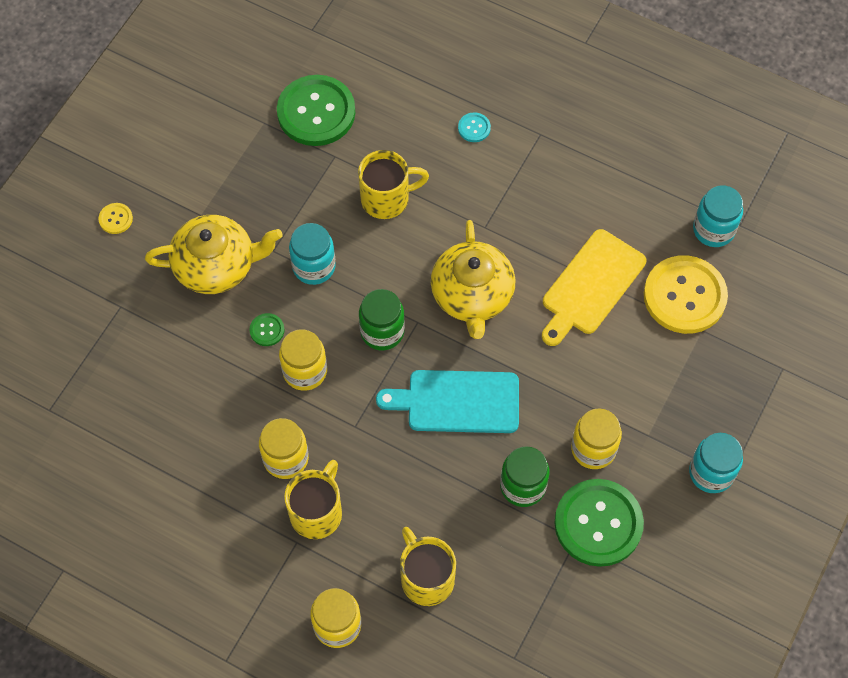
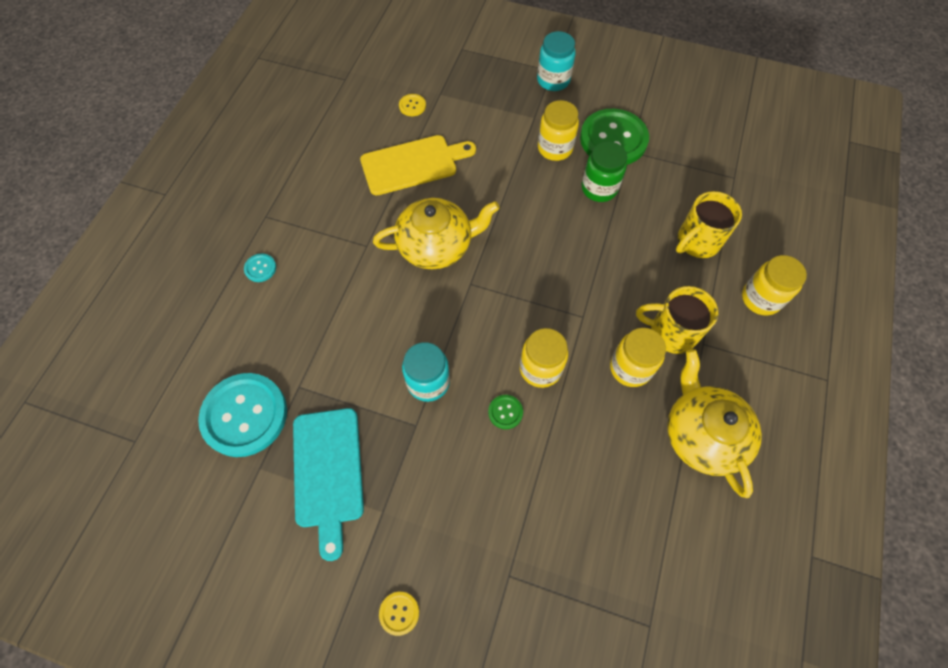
camera: 100 degrees left, 0 degrees up
yellow teapot [145,215,283,294] -> yellow teapot moved to [667,349,762,498]
green button [277,75,355,146] -> turquoise button [198,373,287,457]
yellow mug [358,150,429,219] -> none
green jar [359,289,405,350] -> none
turquoise cutting board [376,370,519,433] -> turquoise cutting board moved to [293,408,364,561]
yellow cutting board [542,229,646,346] -> yellow cutting board turned 45 degrees counterclockwise [360,135,476,195]
yellow button [644,255,728,334] -> yellow button [399,94,426,116], size x0.42
turquoise jar [693,186,743,247] -> none

